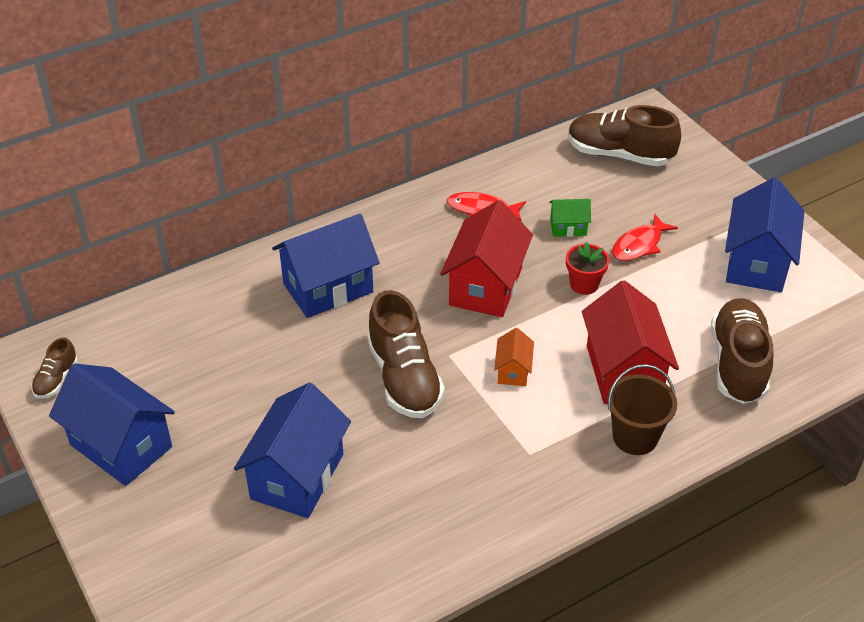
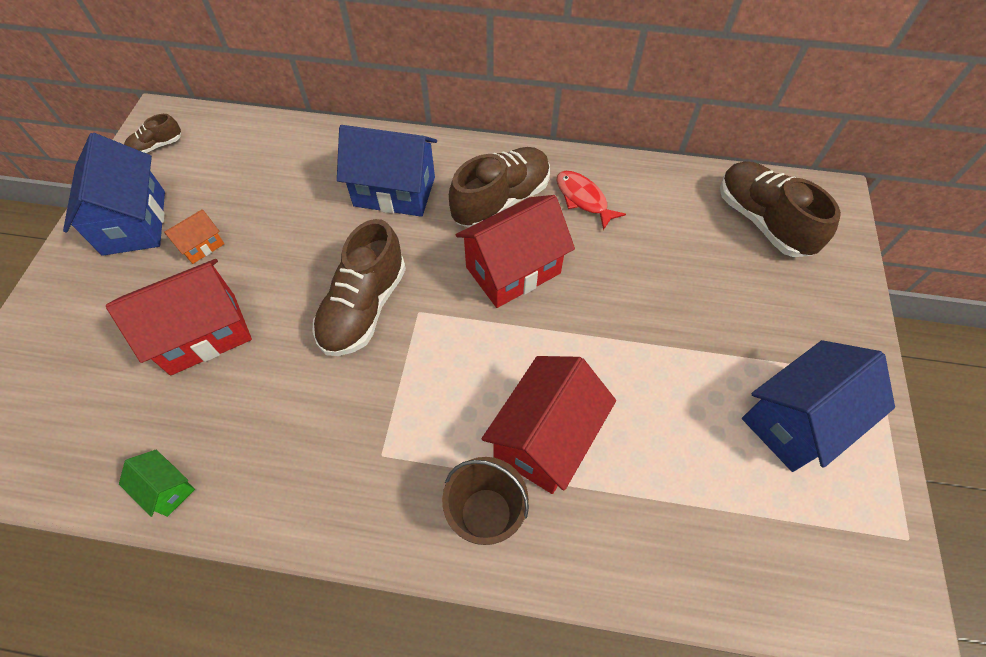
camera: 40 degrees right, 15 degrees up
blue house [234,383,351,518] -> red house [106,259,252,376]
orange house [494,328,534,386] -> orange house moved to [164,209,224,264]
green house [549,199,591,237] -> green house moved to [119,450,195,517]
red flower pot [566,242,610,295] -> none
red fish [612,214,678,261] -> none
brown shoe [711,298,773,404] -> brown shoe moved to [449,147,550,228]

